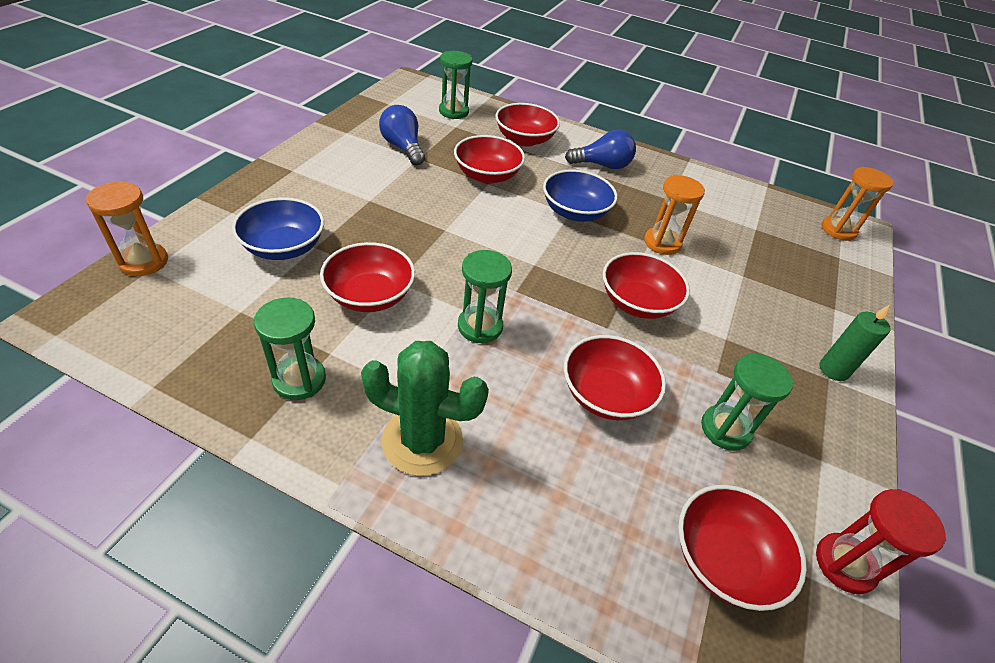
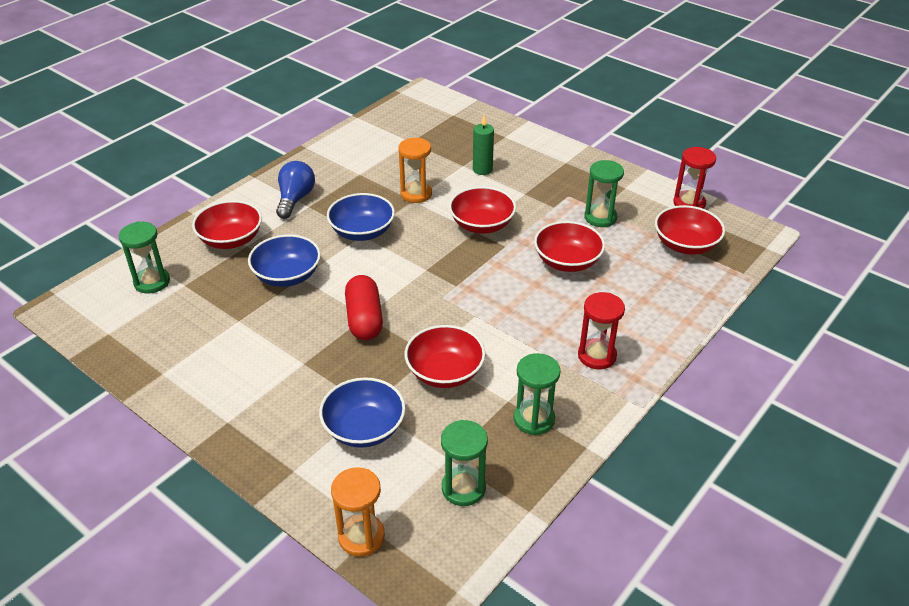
camera: 70 degrees left, 5 degrees down
green cactus [361,341,489,476] -> red hourglass [578,292,625,369]
blue light bulb [379,105,425,165] -> none
red bowl [454,135,525,184] -> blue bowl [248,234,321,287]
green hourglass [458,250,512,343] -> green hourglass moved to [441,420,488,506]
green candle [820,305,891,381] -> green candle moved to [473,115,494,175]
orange hourglass [821,167,893,241] -> none
none -> red capsule [345,275,383,340]

